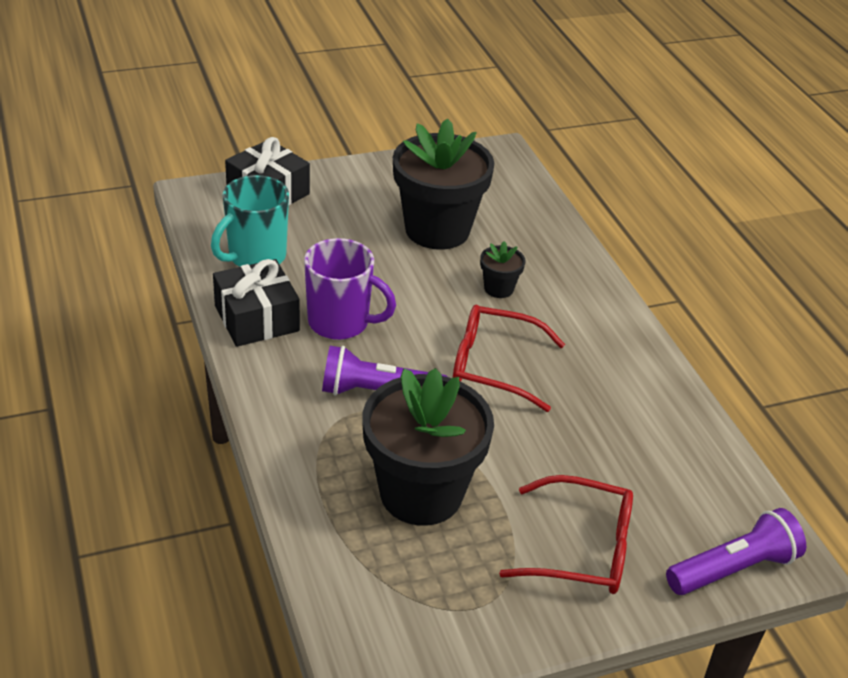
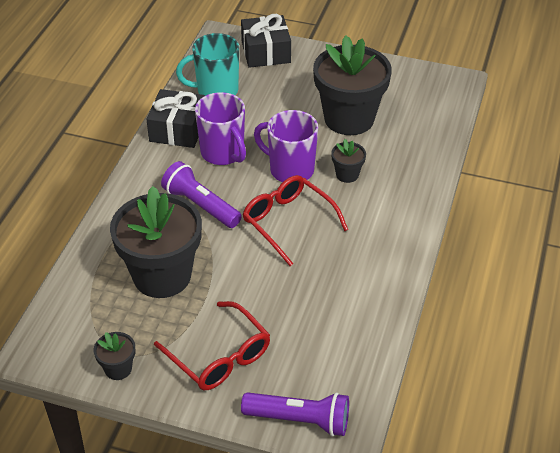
camera: 40 degrees right, 5 degrees up
none -> black flower pot [94,332,135,380]
none -> purple mug [254,110,318,182]

